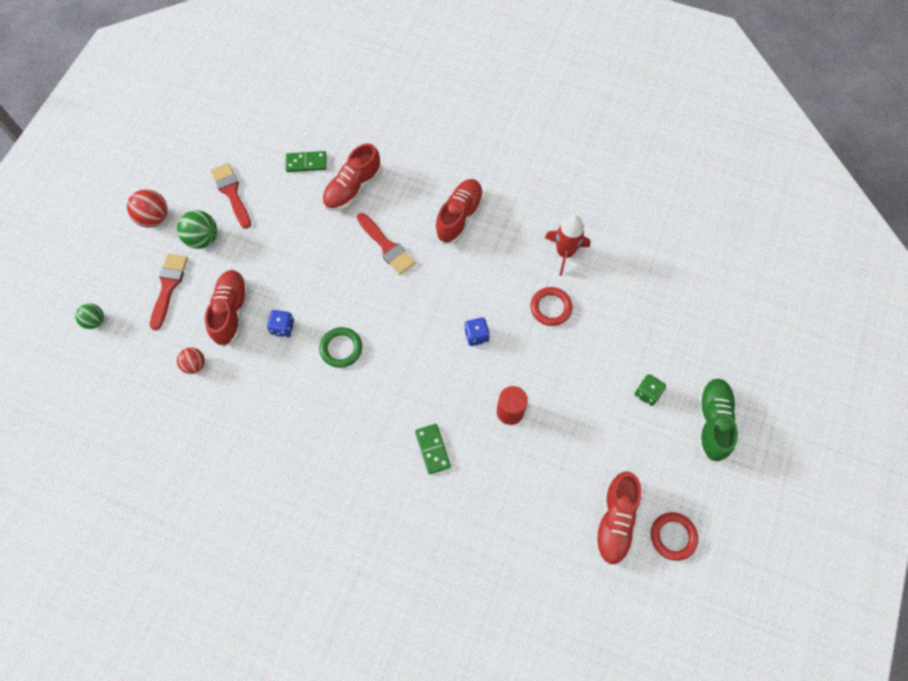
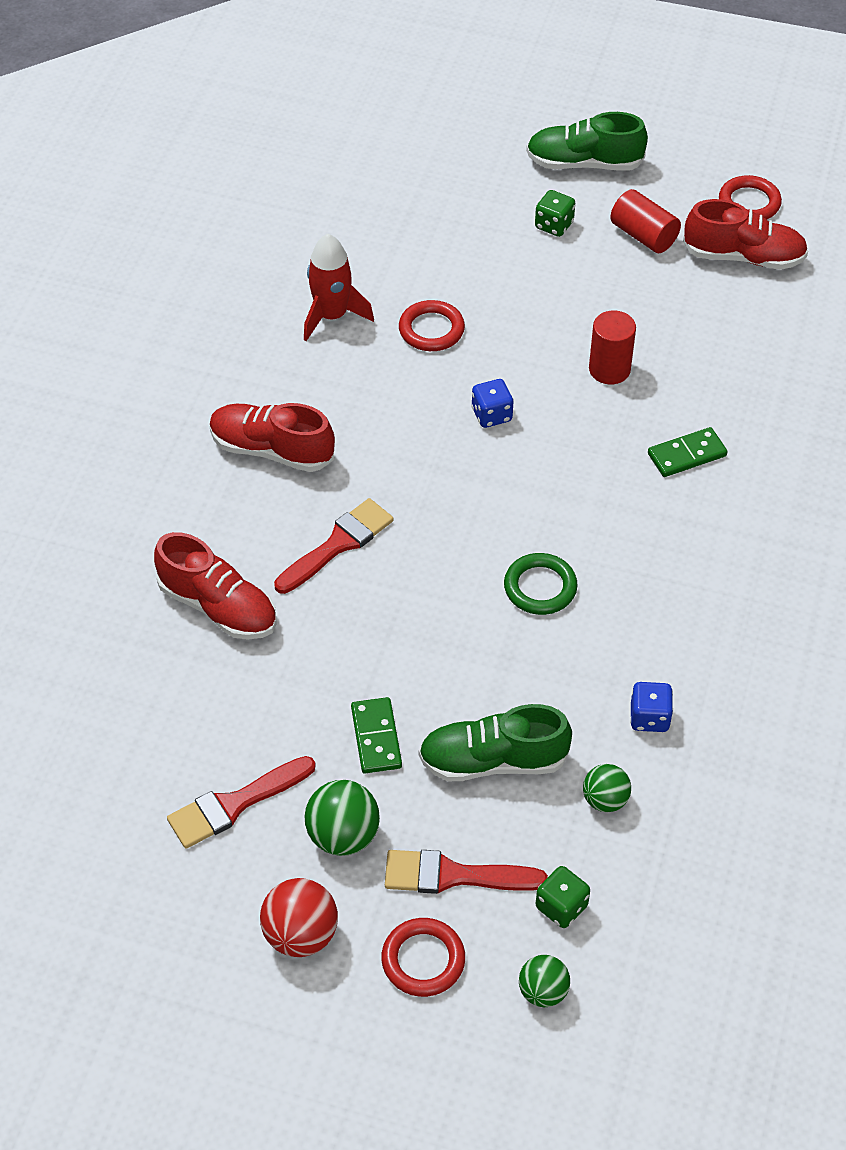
camera: 95 degrees left, 15 degrees down
red ball [177,347,205,374] -> green ball [583,764,631,812]
red shoe [205,270,248,347] -> green shoe [419,704,572,781]
blue dice [267,310,295,338] -> blue dice moved to [630,682,673,732]
green domino [286,151,327,172] -> green domino moved to [351,697,402,774]
none -> red ring [381,918,465,997]
none -> green dice [536,866,590,928]
none -> red cylinder [610,189,681,253]

